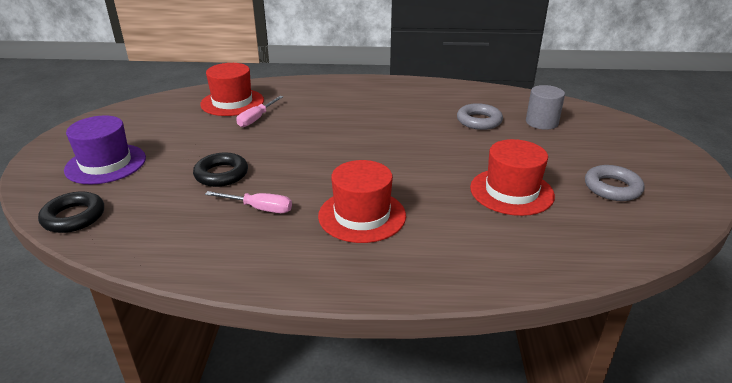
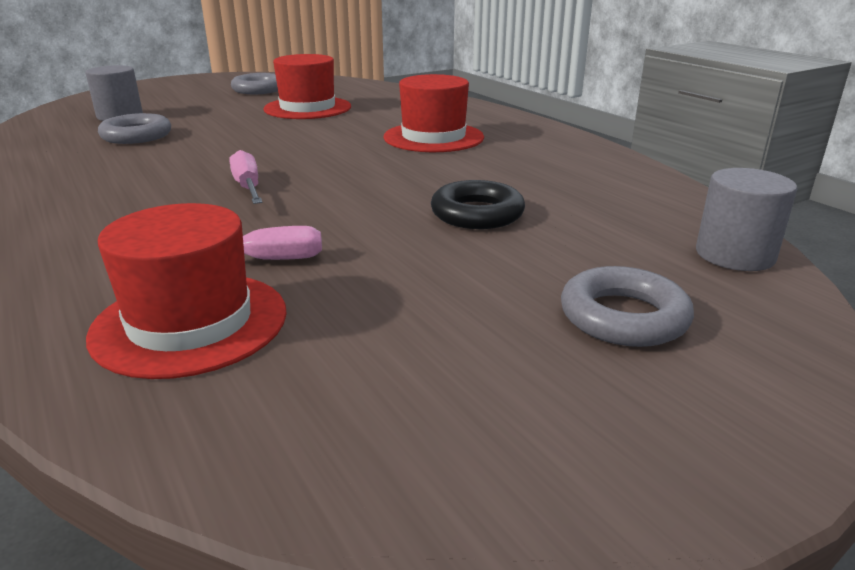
camera: 125 degrees left, 5 degrees down
black ring [38,192,104,233] -> grey cylinder [696,168,797,271]
purple hat [64,115,146,184] -> grey ring [561,266,694,347]
pink screwdriver [205,191,292,213] -> pink screwdriver moved to [229,150,263,204]

